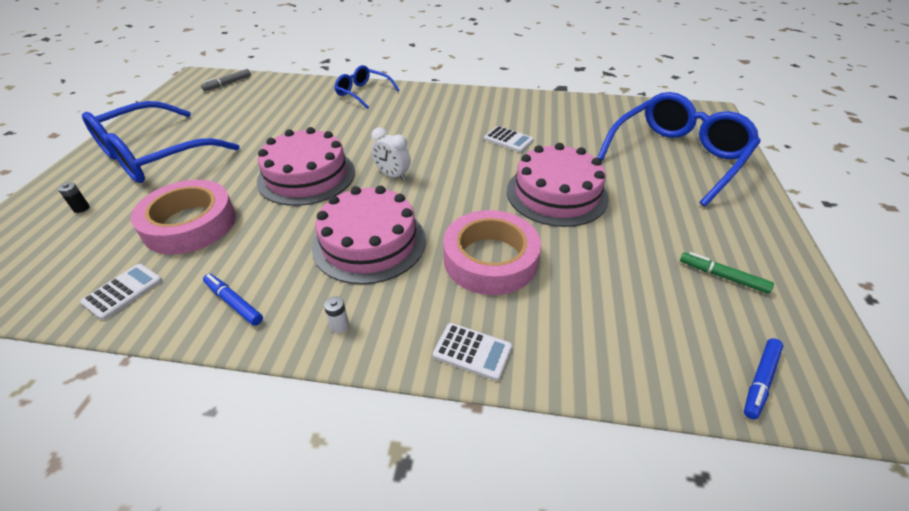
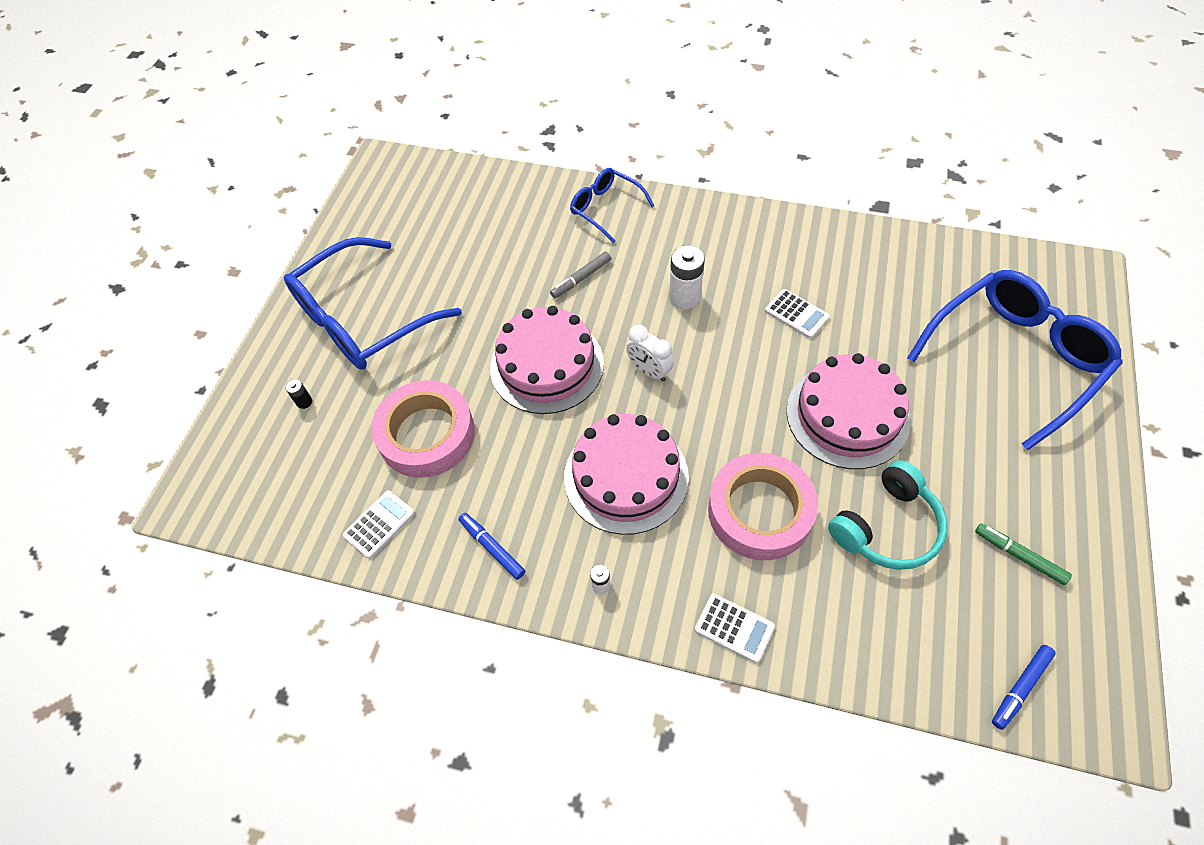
camera: 10 degrees right, 15 degrees up
grey marker [201,69,251,91] -> grey marker moved to [550,251,611,298]
none -> white battery [669,246,705,310]
none -> turquoise headphones [828,460,948,570]

